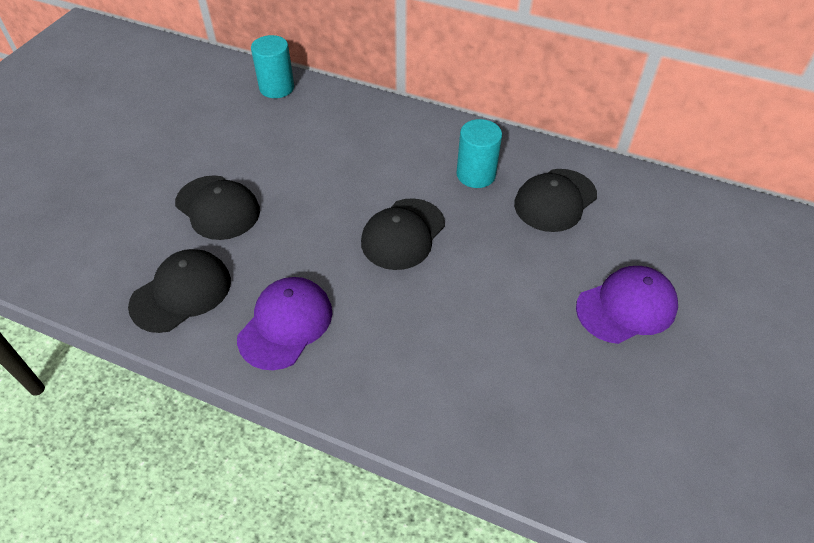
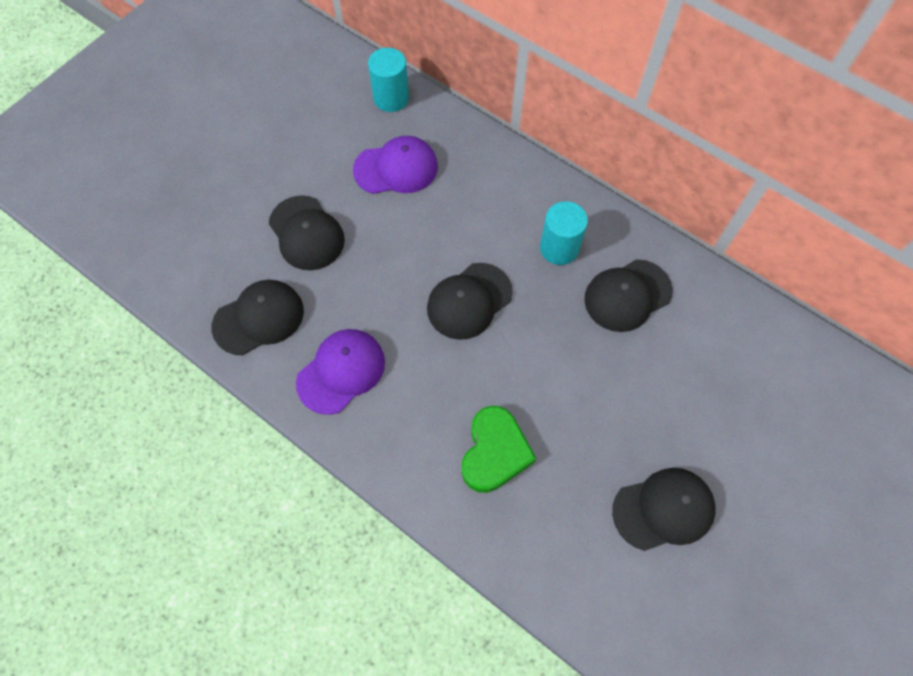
camera: 15 degrees right, 15 degrees up
purple cap [576,266,678,344] -> purple cap moved to [353,136,438,194]
none -> green heart [462,406,536,493]
none -> black cap [612,468,716,551]

